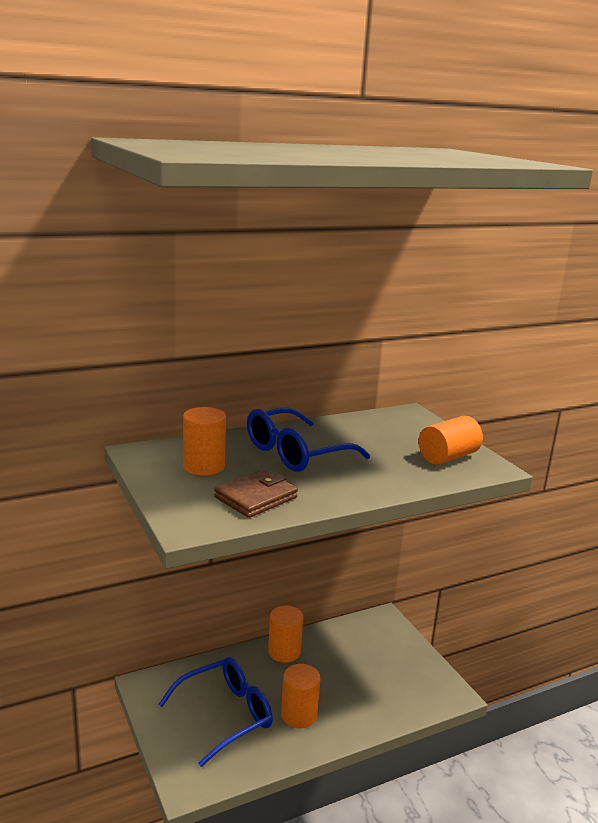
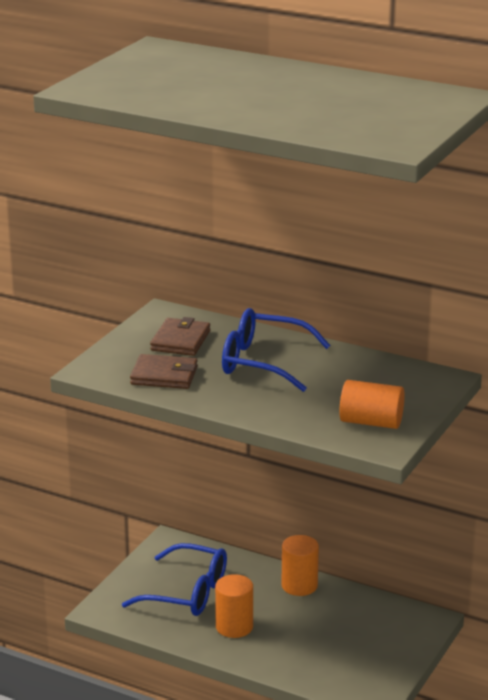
camera: 55 degrees right, 5 degrees up
orange cylinder [183,407,226,476] -> brown wallet [150,317,210,356]

